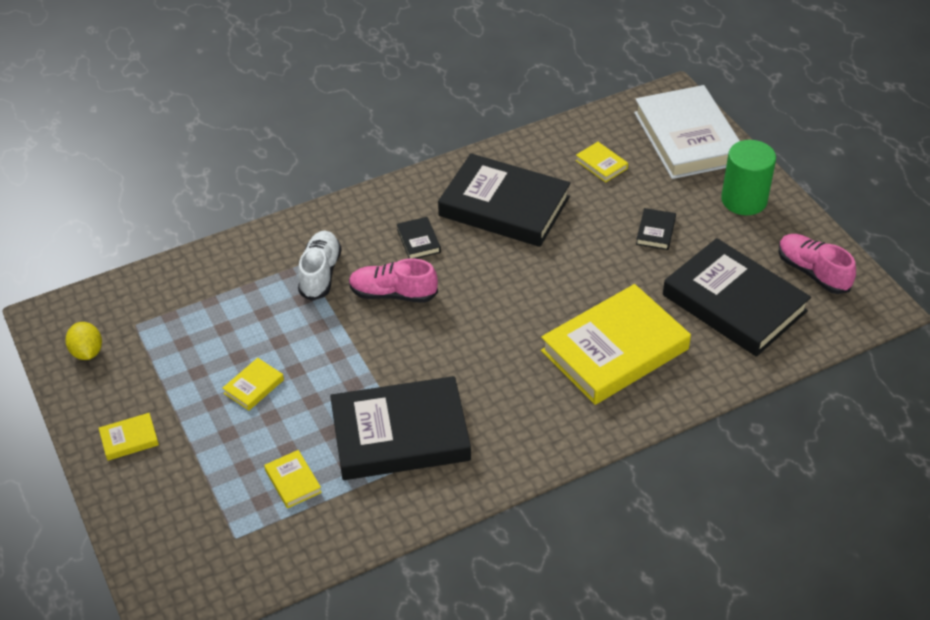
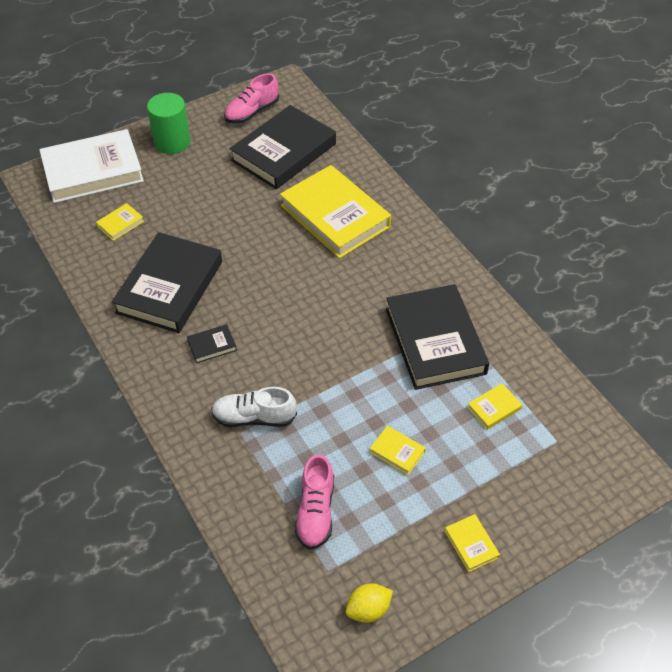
camera: 95 degrees left, 5 degrees up
pink shoe [349,258,438,303] -> pink shoe moved to [295,454,334,550]
black book [636,208,676,250] -> none

